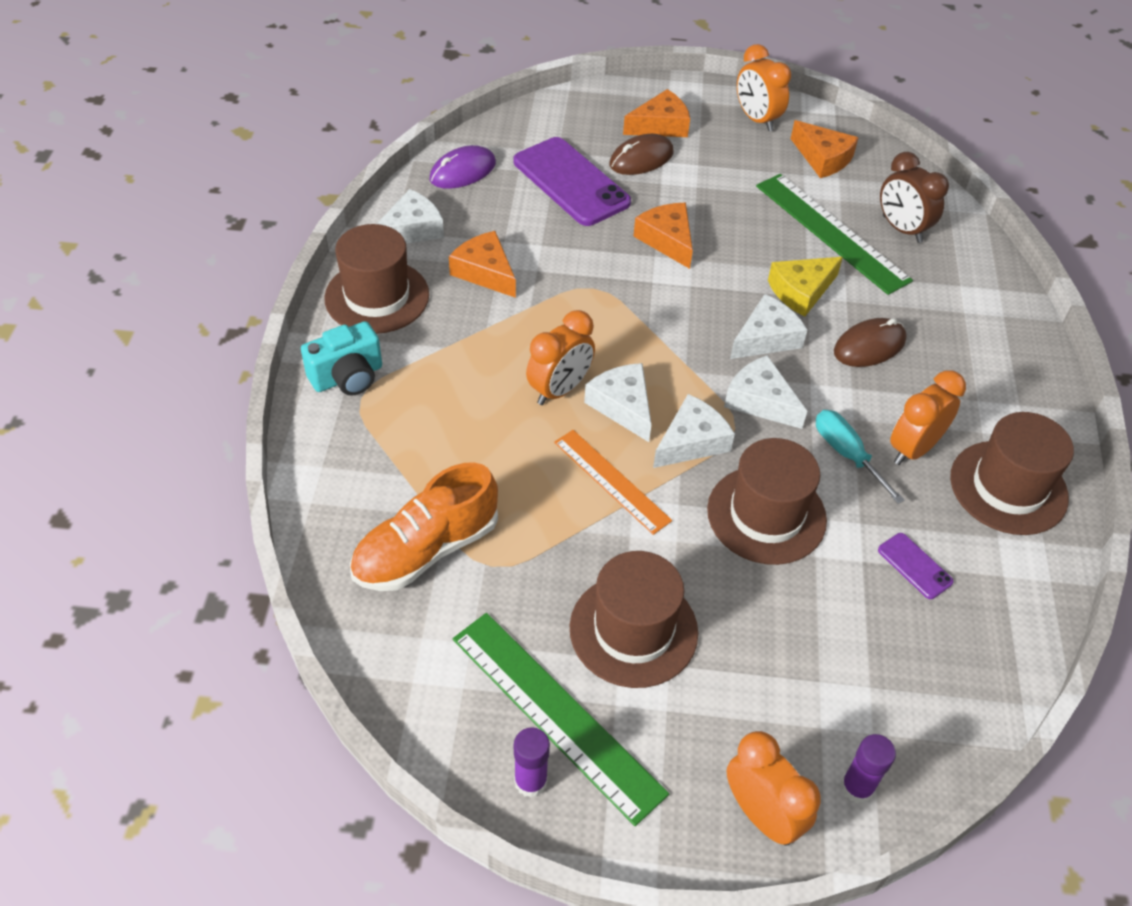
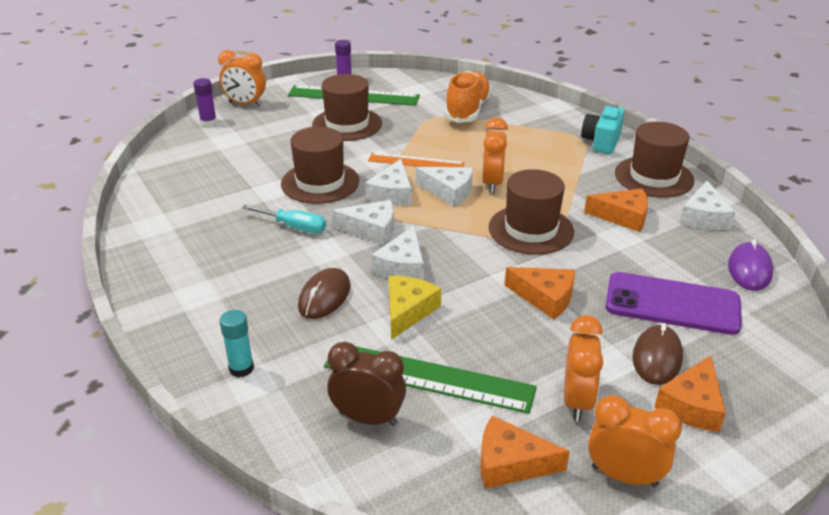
camera: 145 degrees right, 15 degrees down
purple phone [878,533,954,599] -> none
orange clock [890,370,966,465] -> orange clock moved to [564,315,603,421]
brown hat [950,412,1074,535] -> brown hat moved to [489,169,574,255]
none -> turquoise glue stick [220,310,254,377]

